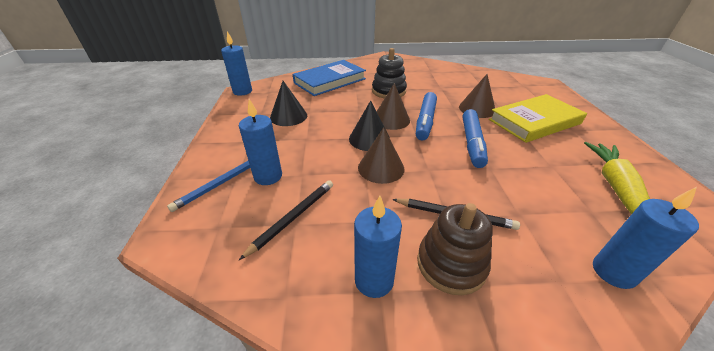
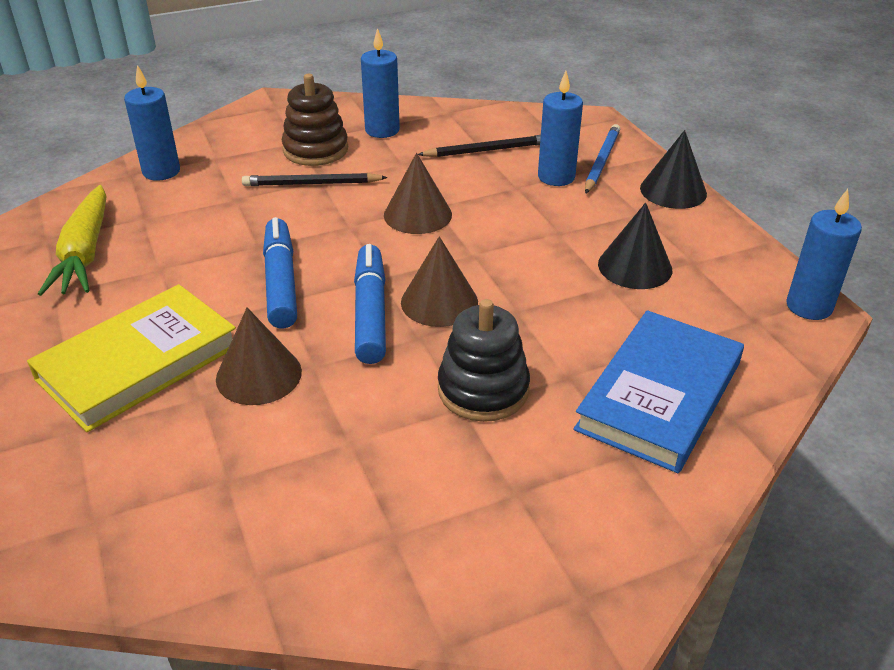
camera: 160 degrees right, 0 degrees up
black pencil [239,180,333,260] -> black pencil turned 120 degrees counterclockwise [418,135,541,157]
black cone [349,101,390,151] -> black cone moved to [640,130,707,209]

